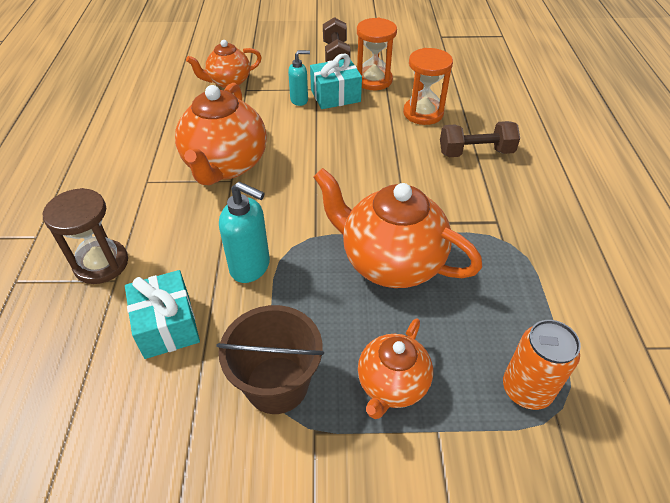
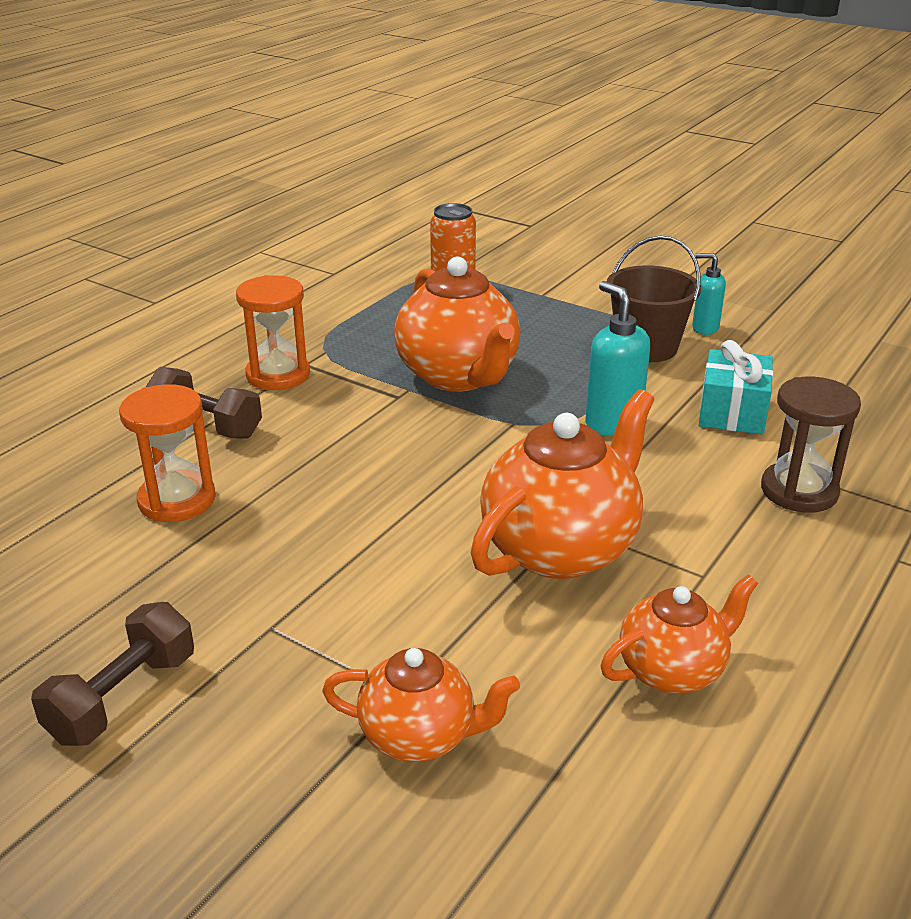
camera: 145 degrees left, 15 degrees down
turquoise soap dispenser [288,50,310,106] -> turquoise soap dispenser moved to [692,253,726,335]
turquoise gift [310,54,362,109] -> none
orange hourglass [357,18,397,90] -> orange hourglass moved to [236,275,310,390]
orange teapot [358,319,433,419] -> orange teapot moved to [601,574,758,694]

